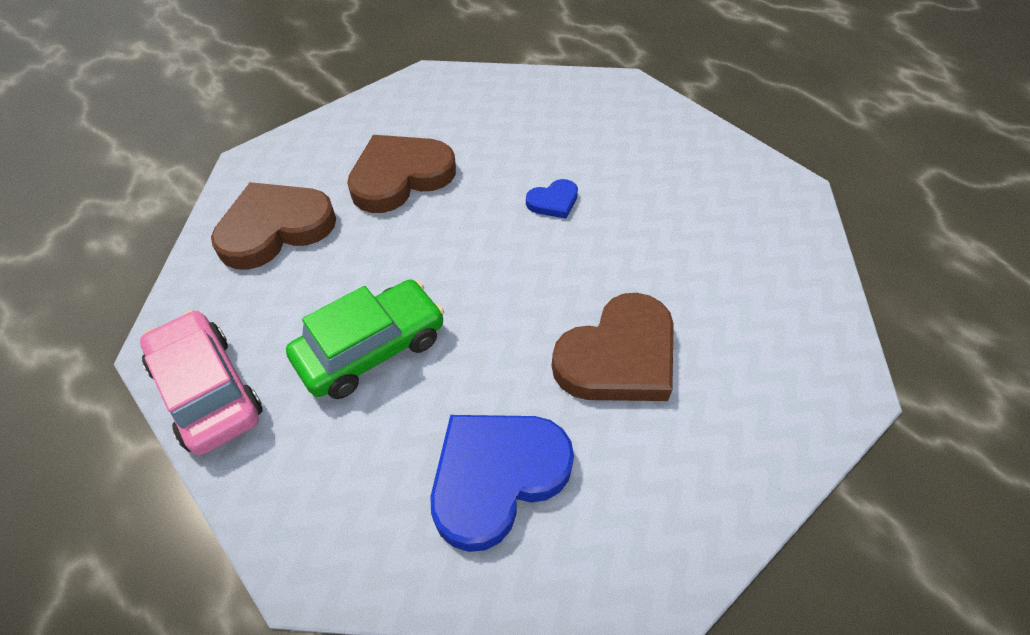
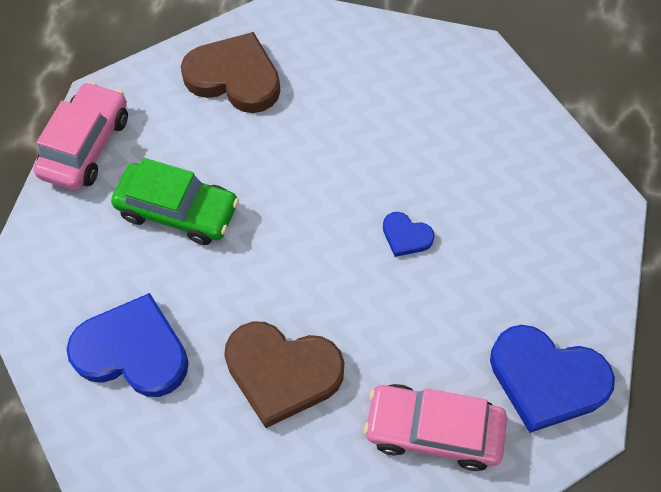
camera: 55 degrees right, 10 degrees up
brown heart [347,135,456,213] -> none
none -> pink car [364,384,507,471]
none -> blue heart [490,325,615,433]

